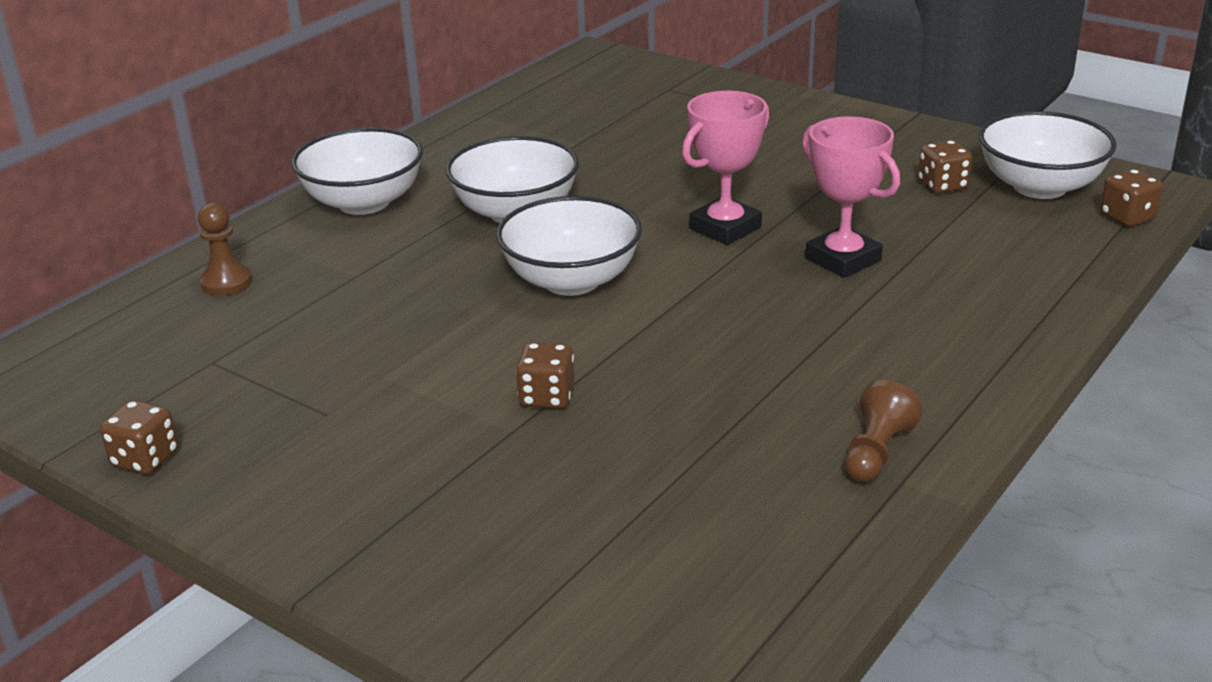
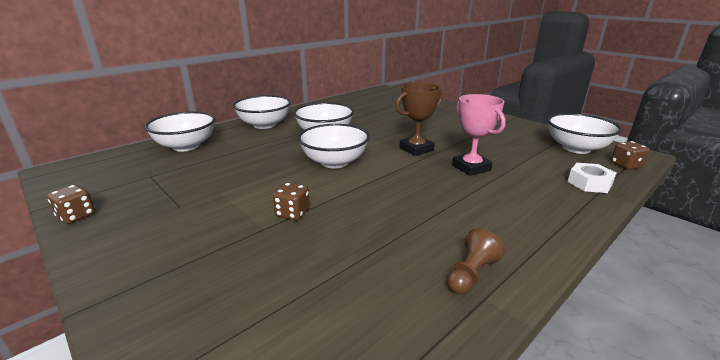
camera: 10 degrees right, 5 degrees down
brown pawn [198,203,252,296] -> white bowl [145,112,215,152]
pink trophy [682,91,769,245] -> brown trophy [395,82,443,156]
brown dice [918,140,972,194] -> none
none -> white nut [567,163,616,193]

